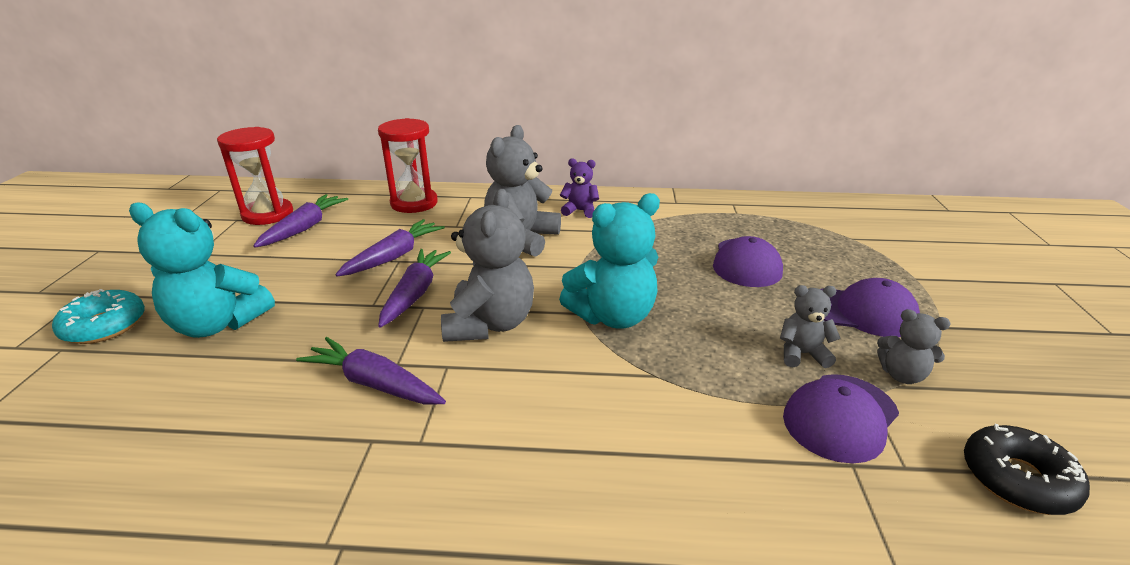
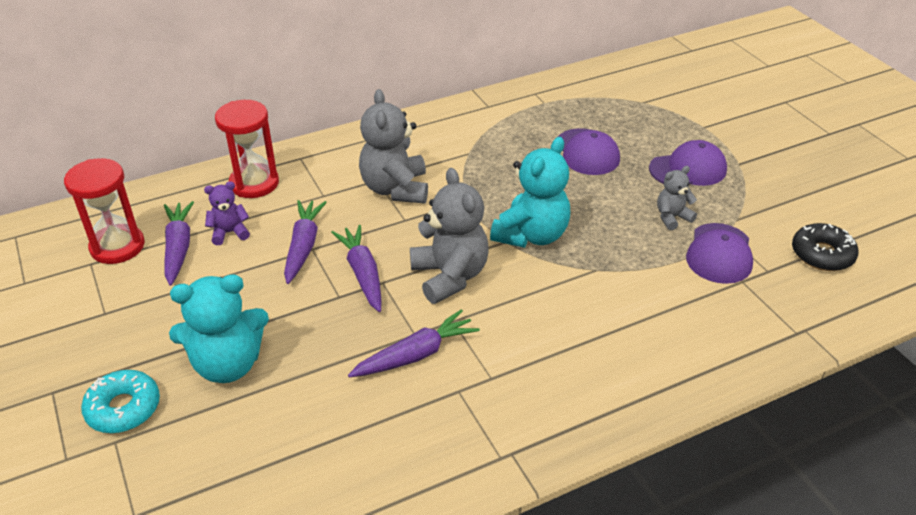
camera: 30 degrees left, 10 degrees up
purple carrot [296,337,446,405] -> purple carrot turned 150 degrees clockwise [348,309,480,377]
purple teddy bear [560,158,599,218] -> purple teddy bear moved to [204,181,250,245]
grey teddy bear [877,309,950,384] -> none

